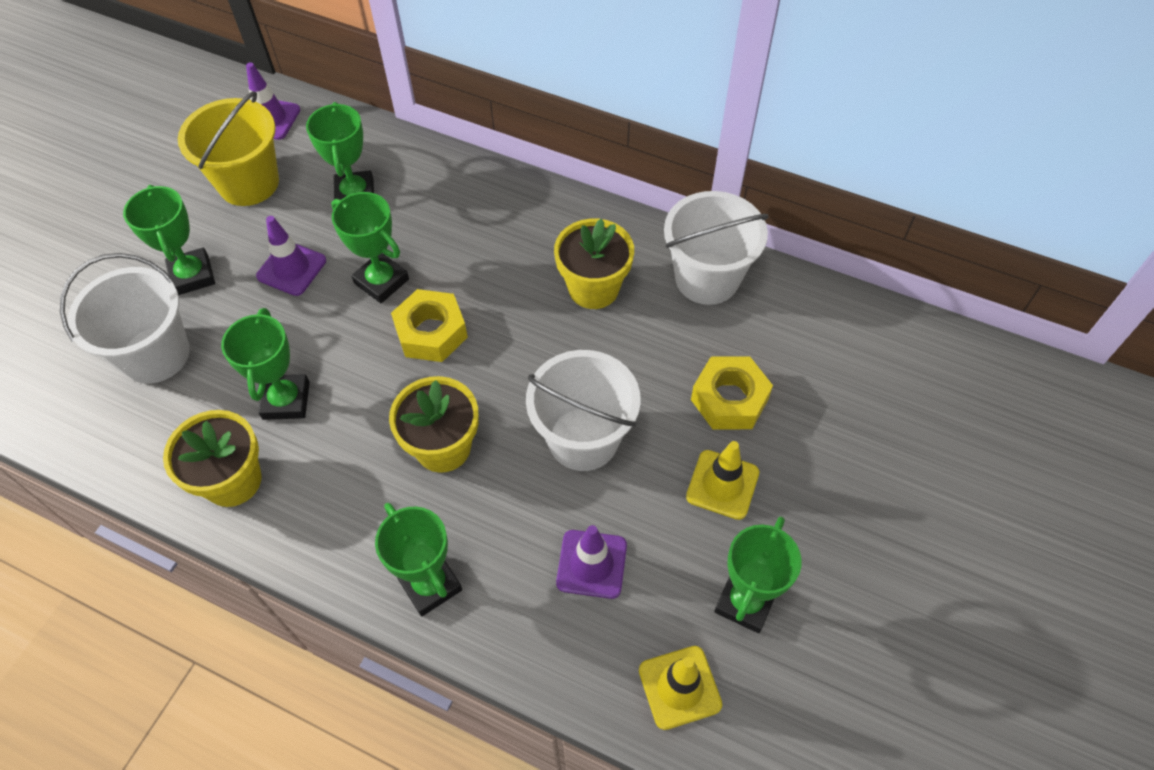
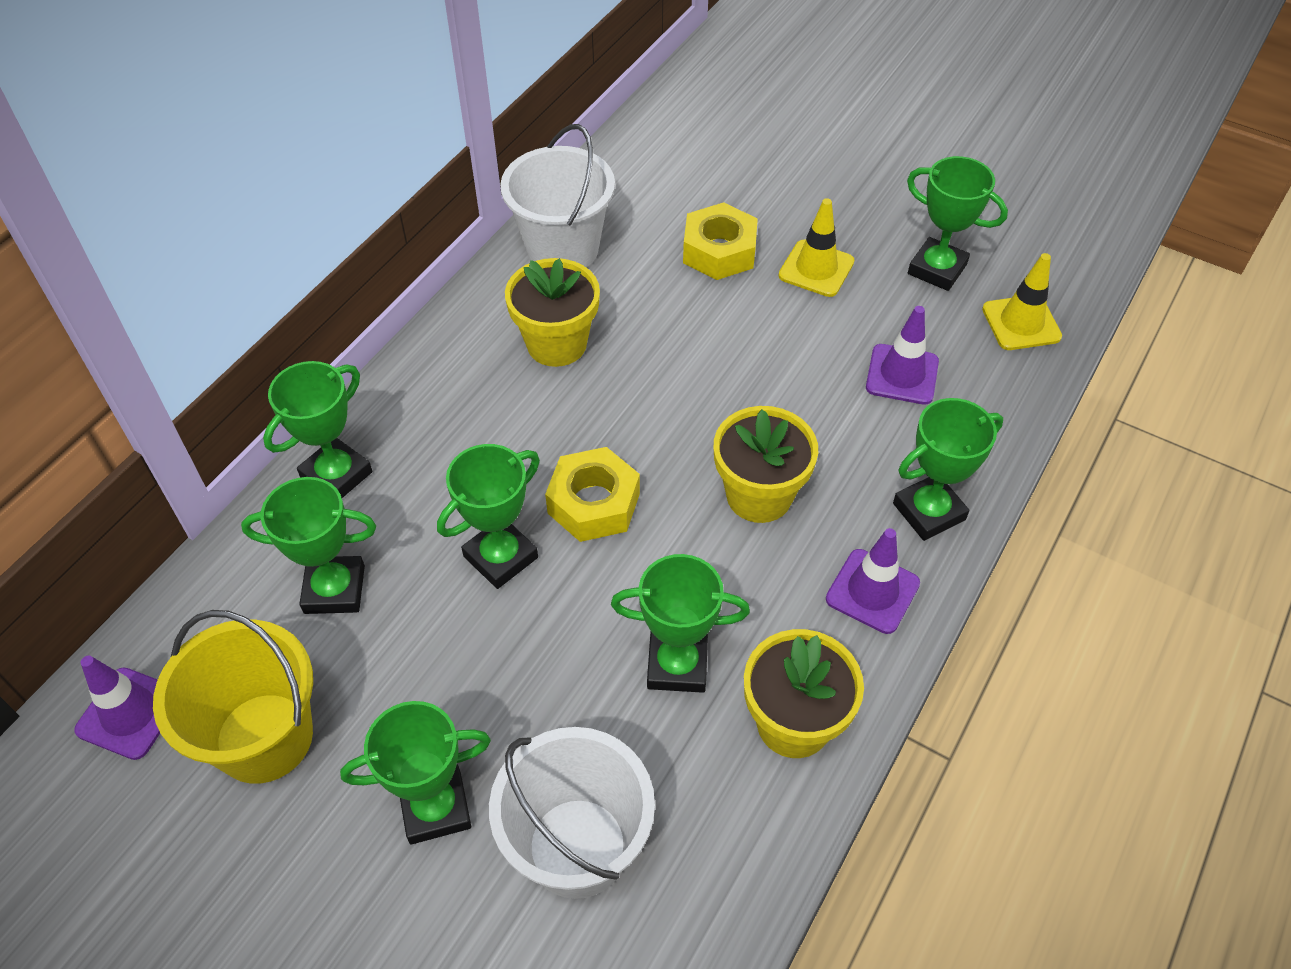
camera: 85 degrees left, 5 degrees down
purple traffic cone [256,216,326,296] -> purple traffic cone moved to [826,528,920,634]
white bucket [526,350,641,471] -> none
none -> green trophy [263,361,372,498]

